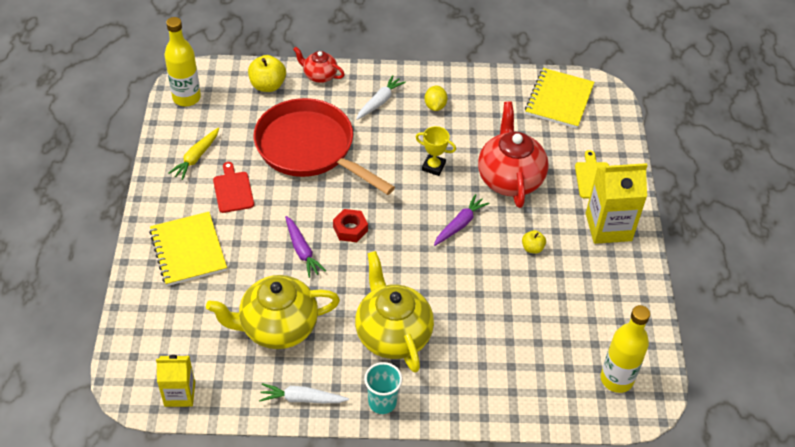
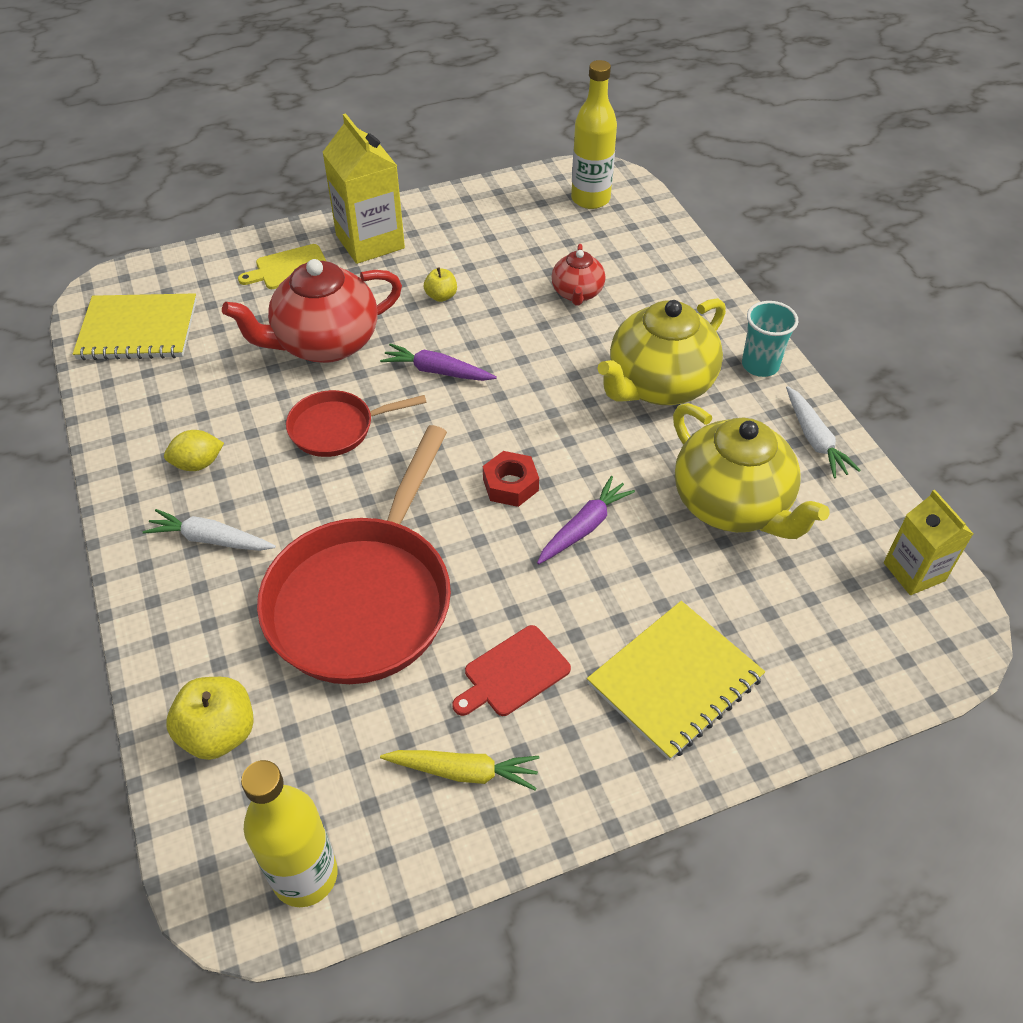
camera: 110 degrees left, 0 degrees up
red teapot [293,47,345,83] -> red teapot moved to [552,244,606,305]
yellow trophy [416,126,456,176] -> red pan [286,390,427,457]

